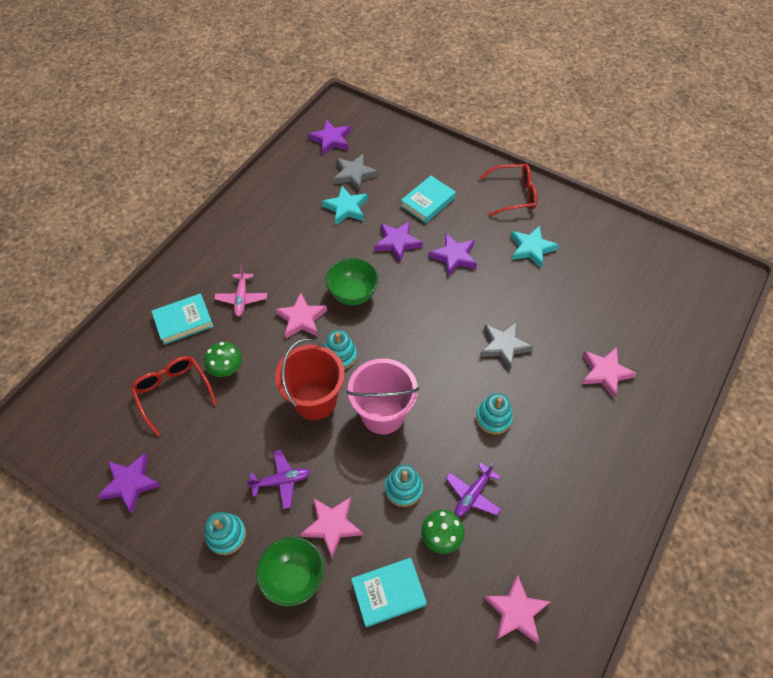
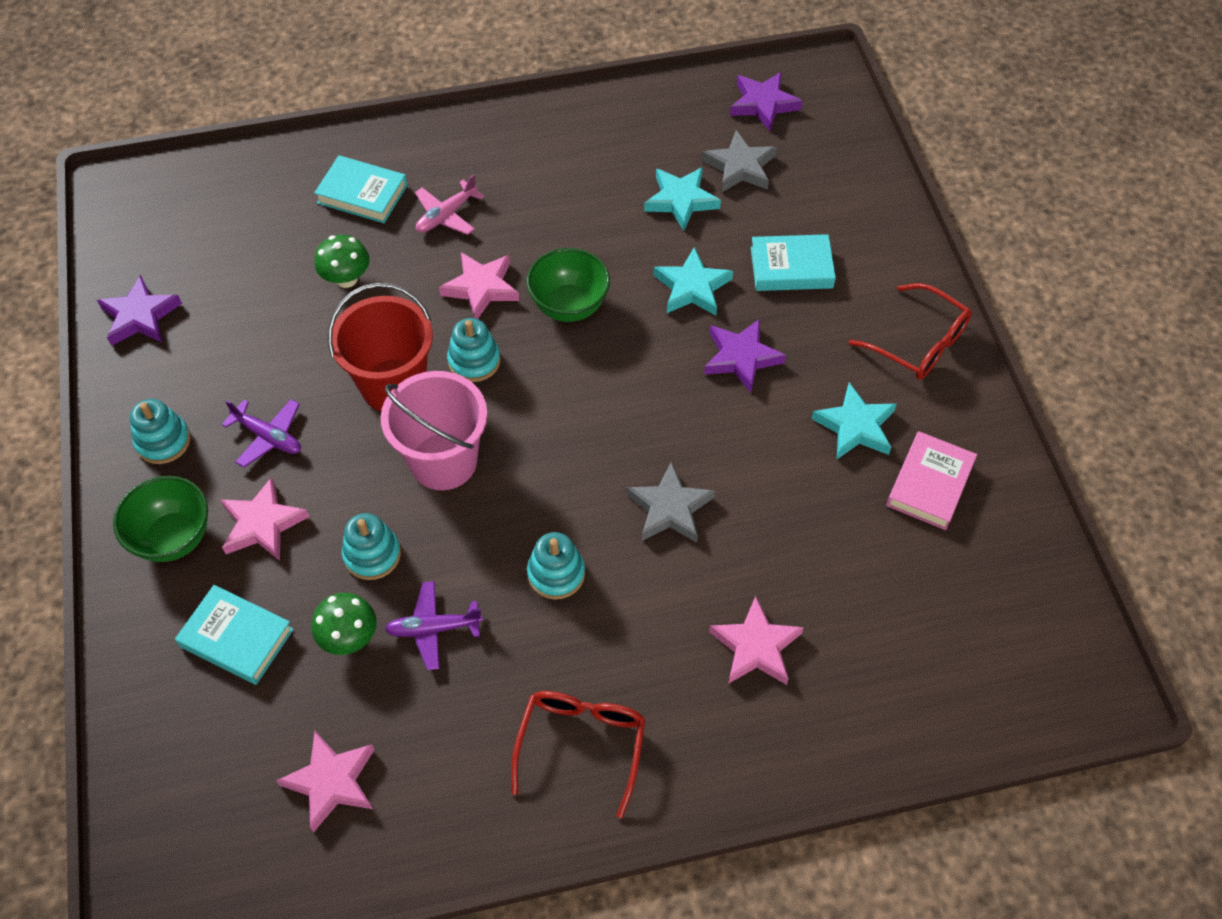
camera: 45 degrees right, 0 degrees up
red glasses [131,356,217,436] -> red glasses moved to [511,691,645,819]
purple star [374,221,423,262] -> turquoise star [653,247,733,316]
none -> pink book [886,431,977,530]

